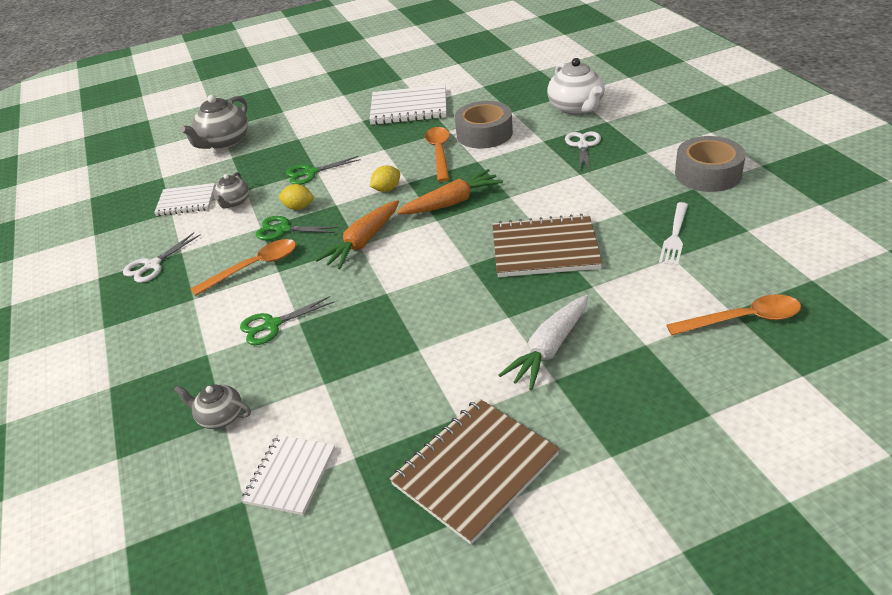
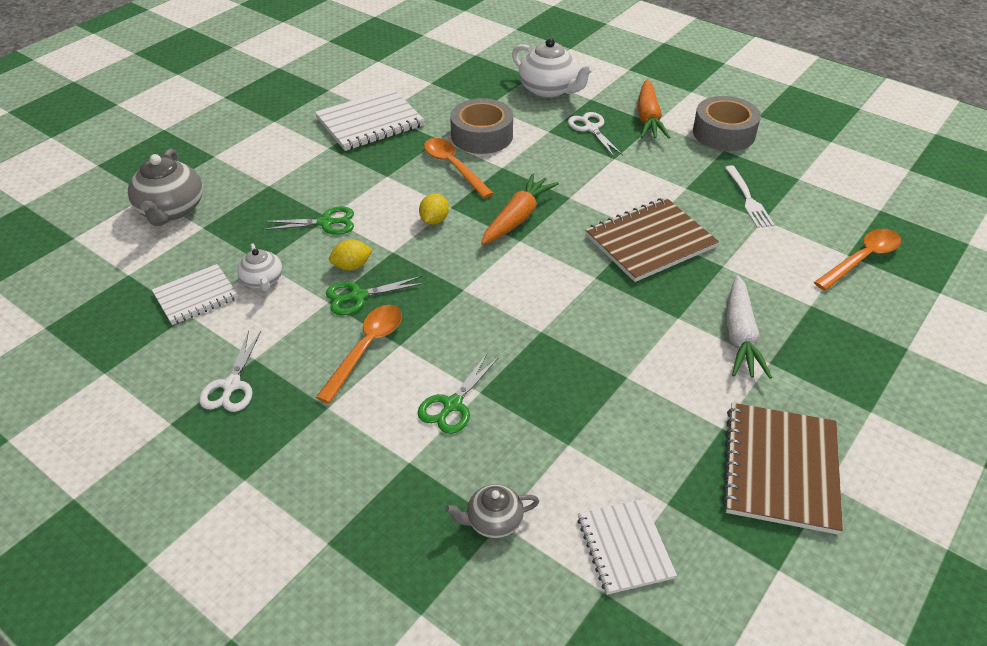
camera: 35 degrees left, 5 degrees up
grey teapot [213,172,249,208] -> white teapot [237,243,282,292]
green scissors [286,156,361,185] -> green scissors turned 135 degrees counterclockwise [263,207,354,235]
orange carrot [315,200,399,269] -> orange carrot moved to [637,79,670,139]

